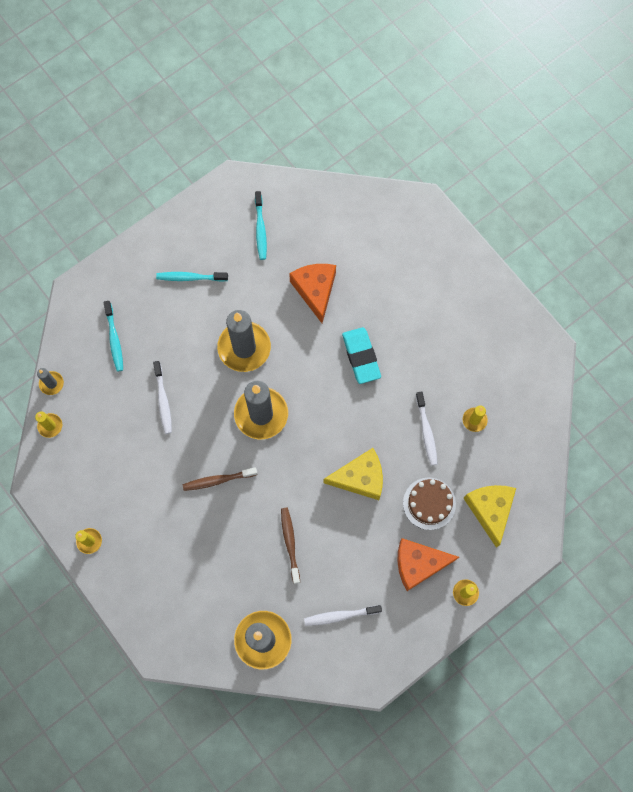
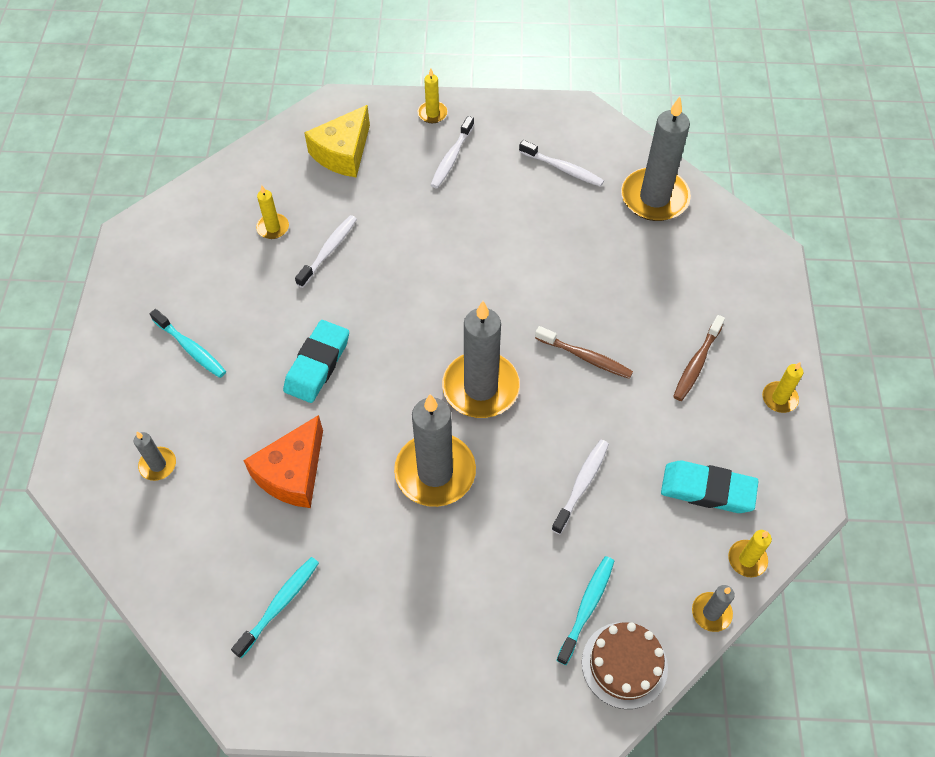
camera: 140 degrees left, 15 degrees down
turquoise toothbrush [156,272,228,282] -> turquoise toothbrush moved to [150,309,226,378]
brown toothbrush [281,508,300,584] -> brown toothbrush moved to [673,315,725,401]
yellow cheese [324,448,383,500] -> none
orange cheese [397,538,459,591] -> white toothbrush [431,116,474,188]
brown cake [403,477,456,530] -> brown cake moved to [582,622,668,709]
none -> grey candle [134,432,176,481]
none -> turquoise eraser [661,461,759,513]

